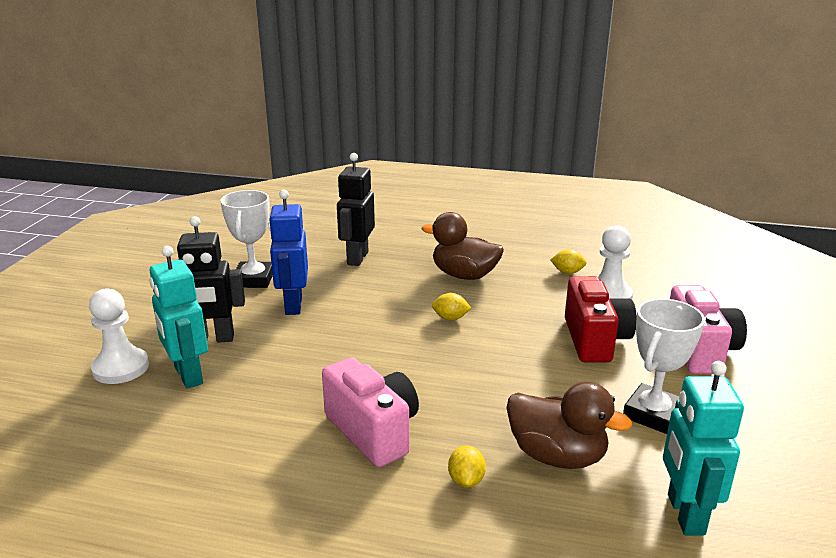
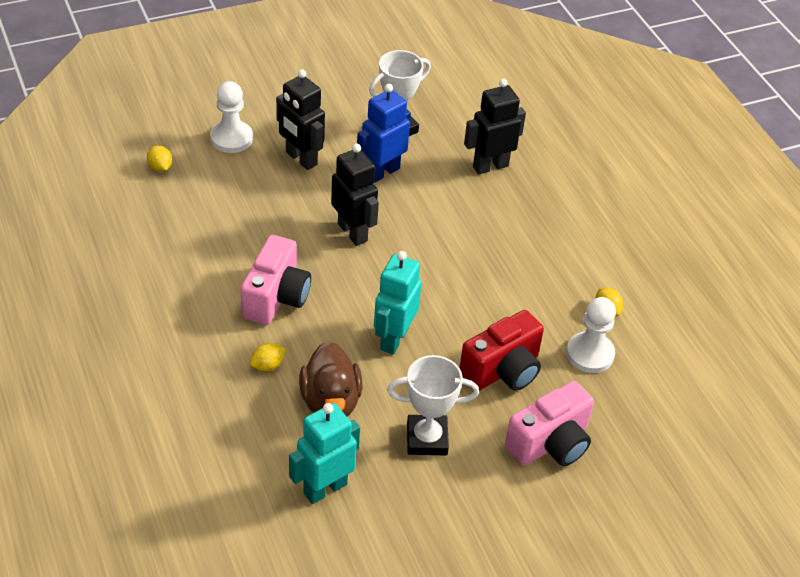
camera: 50 degrees right, 20 degrees up
turquoise robot [149,246,208,389] -> turquoise robot moved to [374,251,422,354]
brown duck [422,212,504,280] -> none
yellow lemon [432,293,471,320] -> yellow lemon moved to [147,145,172,172]
none -> black robot [331,144,379,246]

